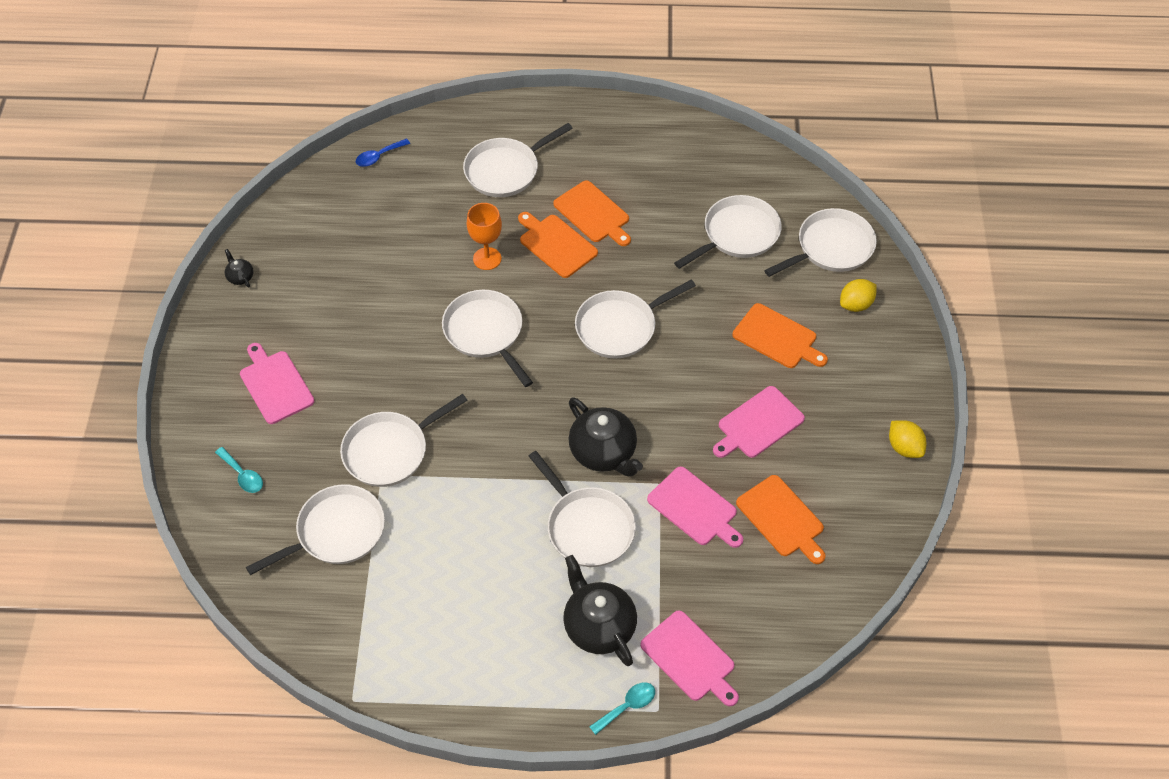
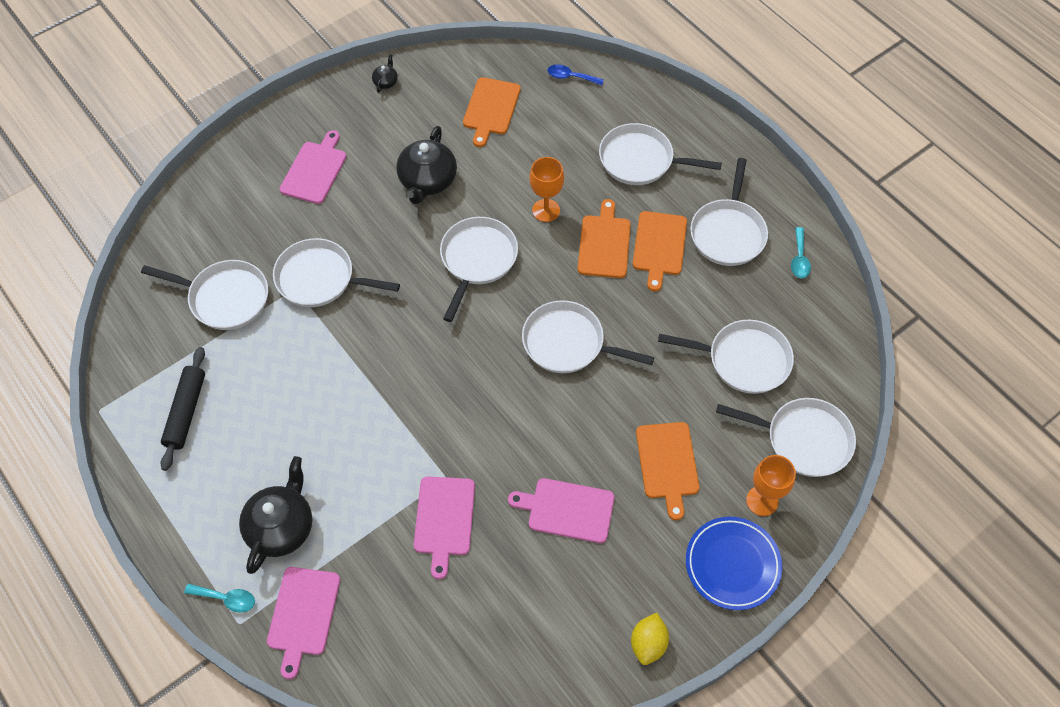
camera: 50 degrees right, 5 degrees up
turquoise spoon [215,447,263,493] -> turquoise spoon moved to [791,227,811,278]
white pan [529,451,636,567] -> white pan moved to [690,158,768,266]
black teapot [568,397,643,477] -> black teapot moved to [396,126,457,204]
orange cutting board [736,475,826,564] -> orange cutting board moved to [463,77,521,147]
yellow lemon [840,279,877,312] -> orange goblet [746,455,796,516]
none -> black rolling pin [160,347,205,471]
none -> blue plate [686,517,782,610]

